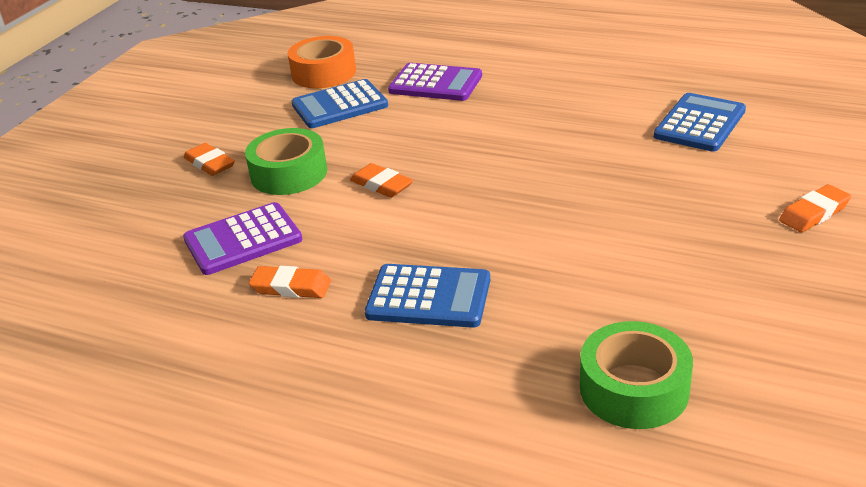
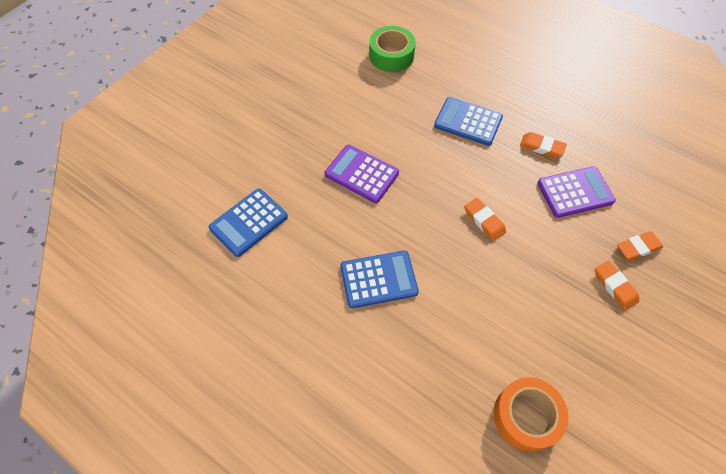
camera: 170 degrees left, 25 degrees up
green tape [245,128,327,195] -> none
blue calculator [292,79,388,128] -> blue calculator moved to [340,250,419,308]
purple calculator [388,63,482,101] -> purple calculator moved to [325,145,399,203]
orange eraser [779,184,851,232] -> orange eraser moved to [617,231,663,261]

